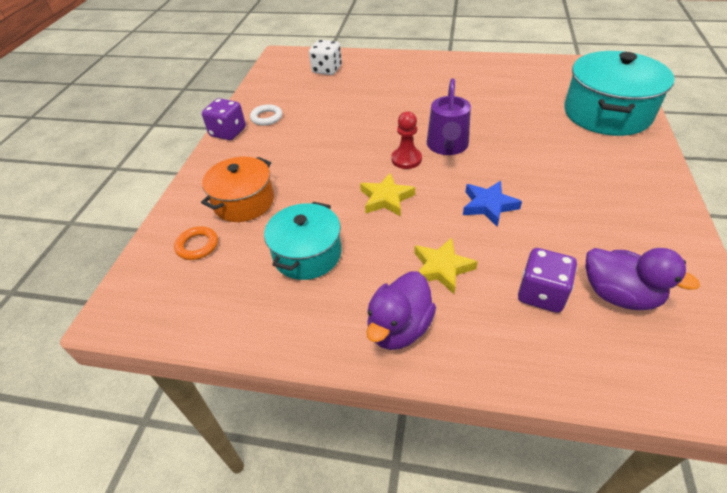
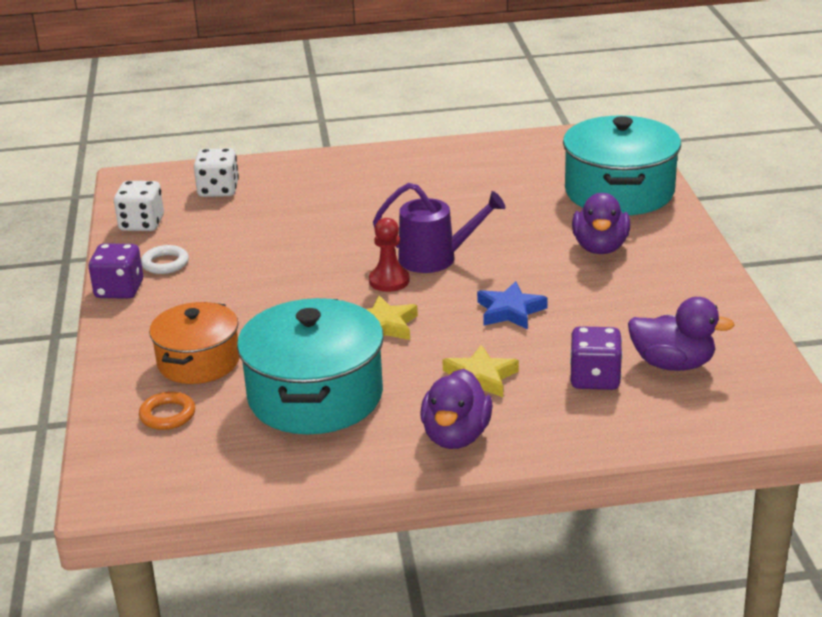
camera: 20 degrees left, 15 degrees down
turquoise pot [264,202,342,280] -> turquoise pot [237,298,384,434], size x1.57
purple watering can [427,78,471,155] -> purple watering can turned 75 degrees counterclockwise [373,183,505,273]
none -> white dice [114,181,164,231]
none -> purple duck [572,193,630,254]

